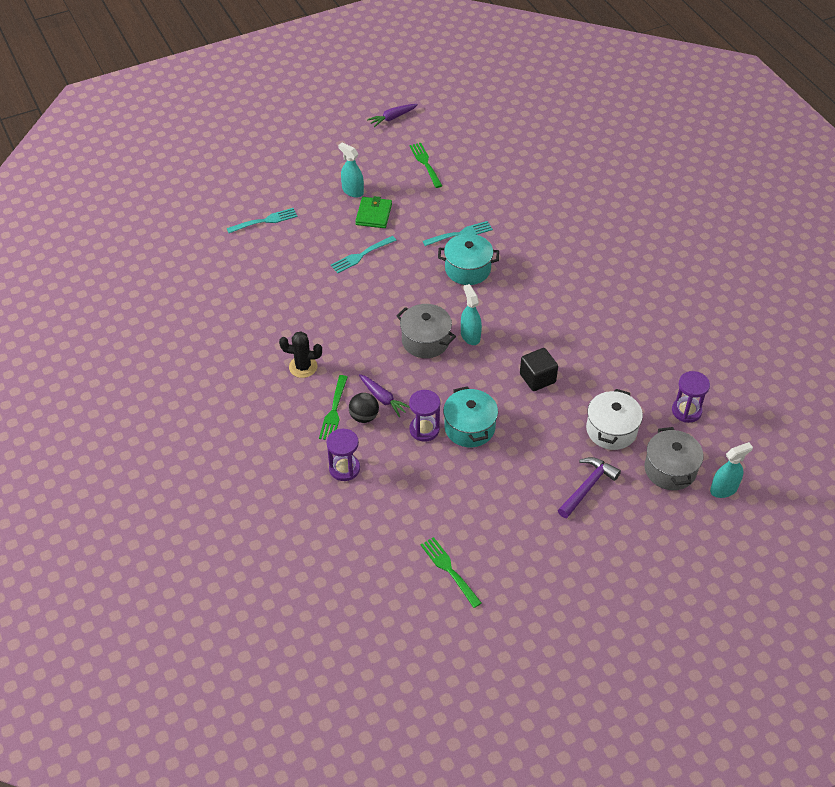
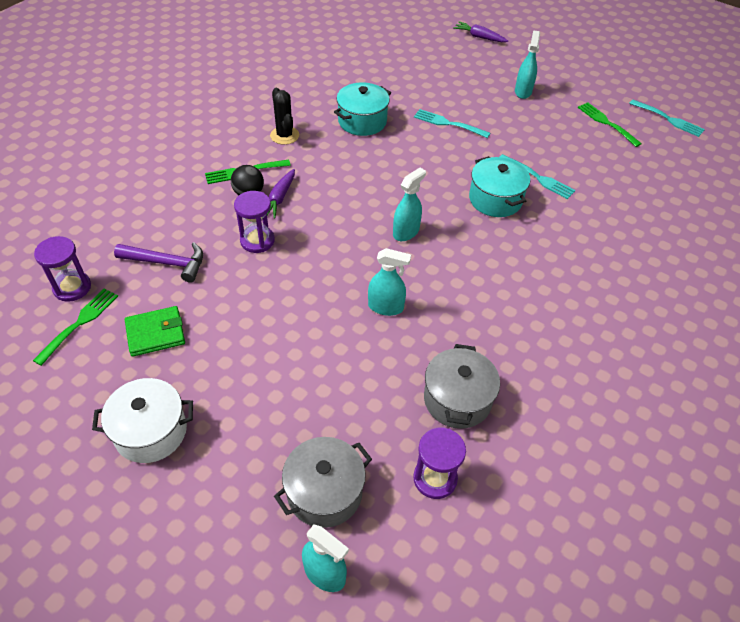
camera: 60 degrees right, 0 degrees up
turquoise fork [227,208,298,233] -> turquoise fork moved to [629,100,705,137]
purple hourglass [327,429,360,481] -> purple hourglass moved to [34,236,91,302]
green wallet [355,196,392,228] -> green wallet moved to [125,306,185,357]
purple carrot [367,104,418,127] -> purple carrot moved to [453,22,508,42]
grey pot [397,304,456,358] -> grey pot moved to [424,344,500,429]
green fork [409,143,442,188] -> green fork turned 75 degrees counterclockwise [578,103,642,147]
turquoise pot [443,386,498,447] -> turquoise pot moved to [334,82,391,136]
black cube [520,348,558,391] -> turquoise spray bottle [368,248,411,316]
purple hammer [558,457,621,518] -> purple hammer moved to [114,242,203,283]
white pot [586,389,643,450] -> white pot moved to [92,378,193,463]

